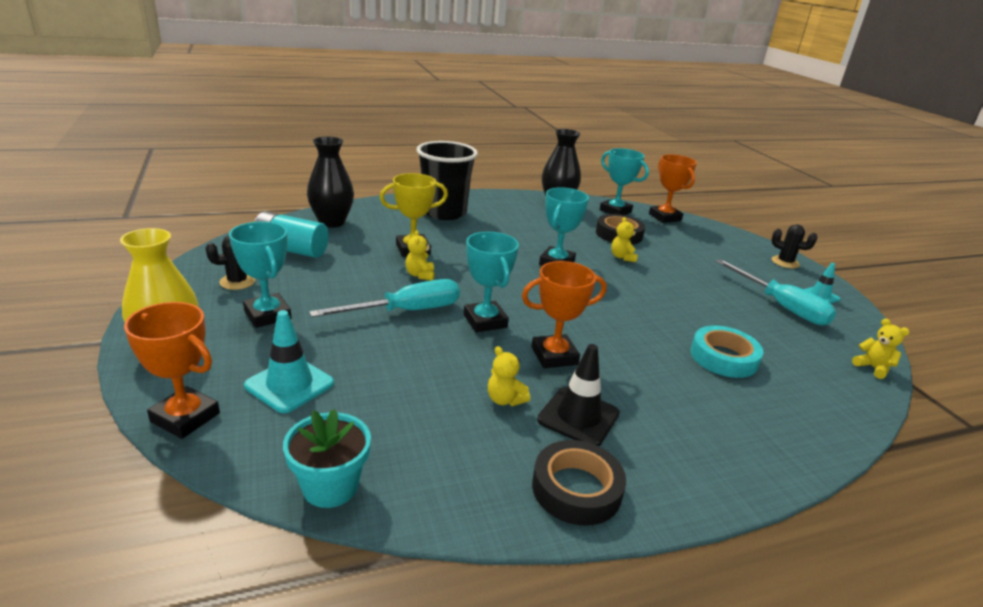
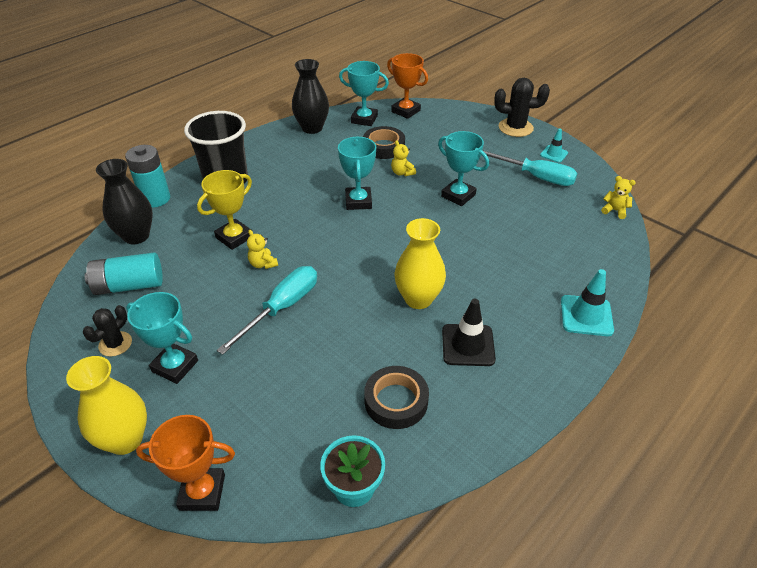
camera: 25 degrees left, 15 degrees up
turquoise traffic cone [244,310,334,413] -> turquoise traffic cone moved to [561,269,614,336]
turquoise trophy [464,232,519,332] -> turquoise trophy moved to [438,131,489,206]
yellow teddy bear [488,346,530,406] -> none
orange trophy [522,261,607,368] -> yellow vase [394,218,446,309]
black tape [532,440,626,526] -> black tape moved to [364,366,429,429]
turquoise tape [690,325,763,378] -> none
black cactus [772,224,818,268] -> black cactus [494,78,550,137], size x1.57
none -> turquoise battery [125,145,170,208]

